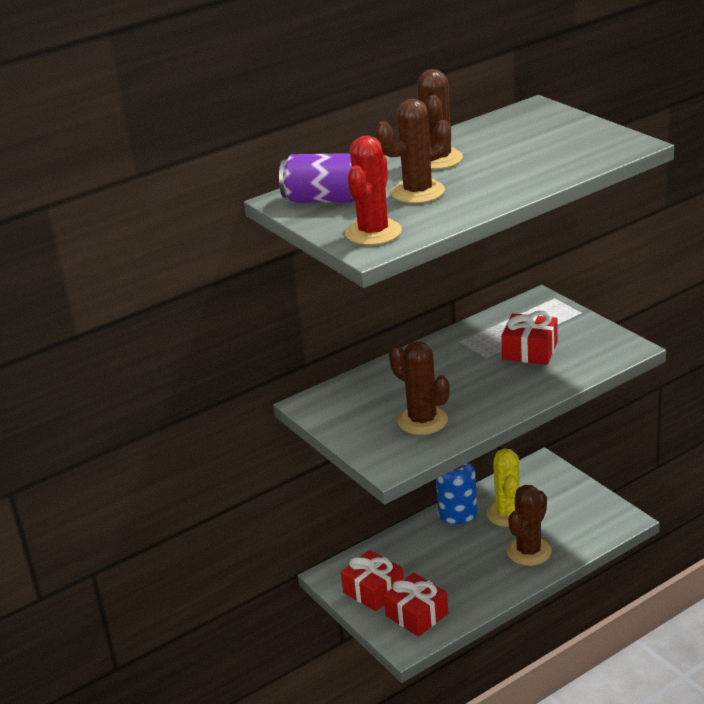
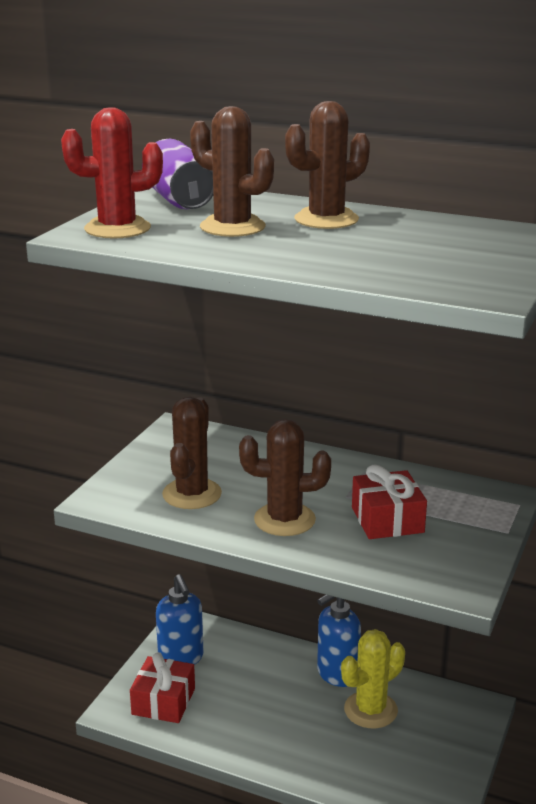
camera: 55 degrees right, 5 degrees down
red gift [341,550,404,611] -> blue soap dispenser [156,574,204,665]
brown cactus [506,485,552,566] -> brown cactus moved to [239,419,331,536]

